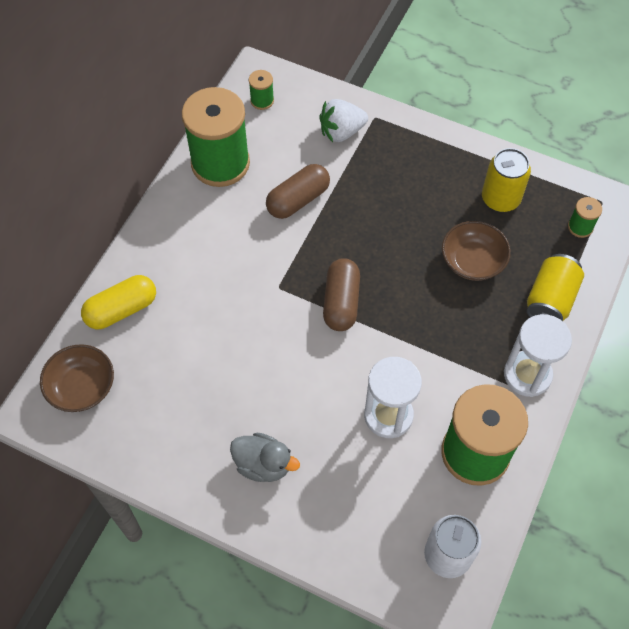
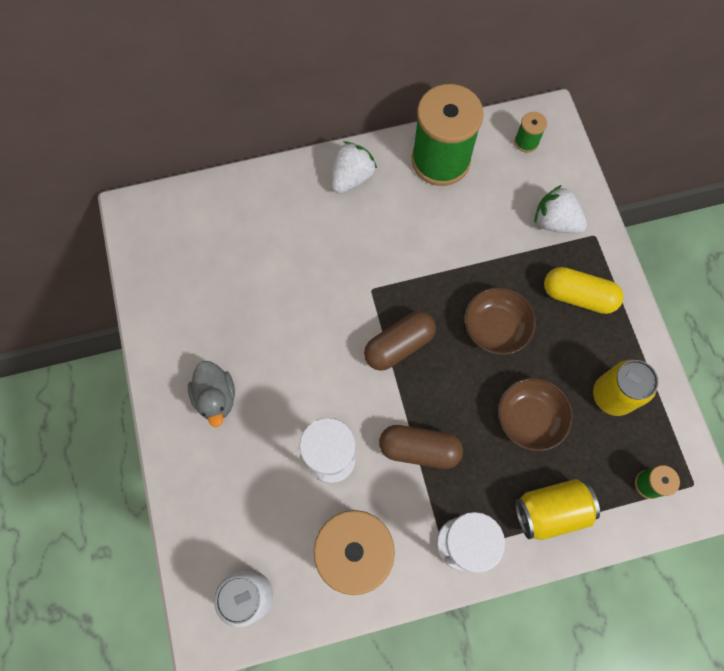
camera: 50 degrees right, 10 degrees up
brown bowl [40,344,114,412] -> brown bowl moved to [465,287,536,355]
yellow capsule [81,275,156,329] -> yellow capsule moved to [544,267,623,314]
brown capsule [266,164,330,219] -> brown capsule moved to [379,425,463,469]
none -> white strawberry [331,141,377,194]

